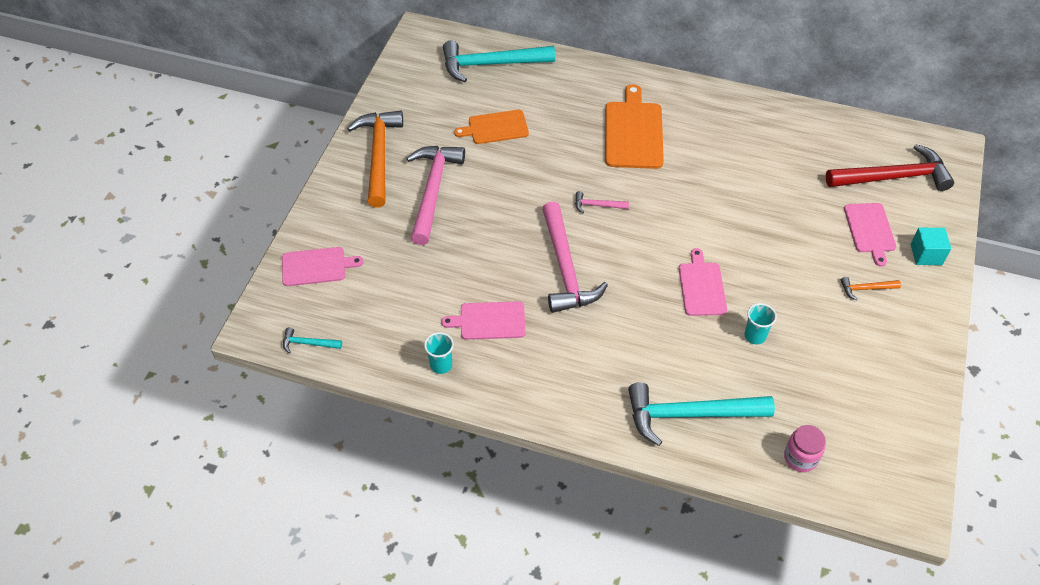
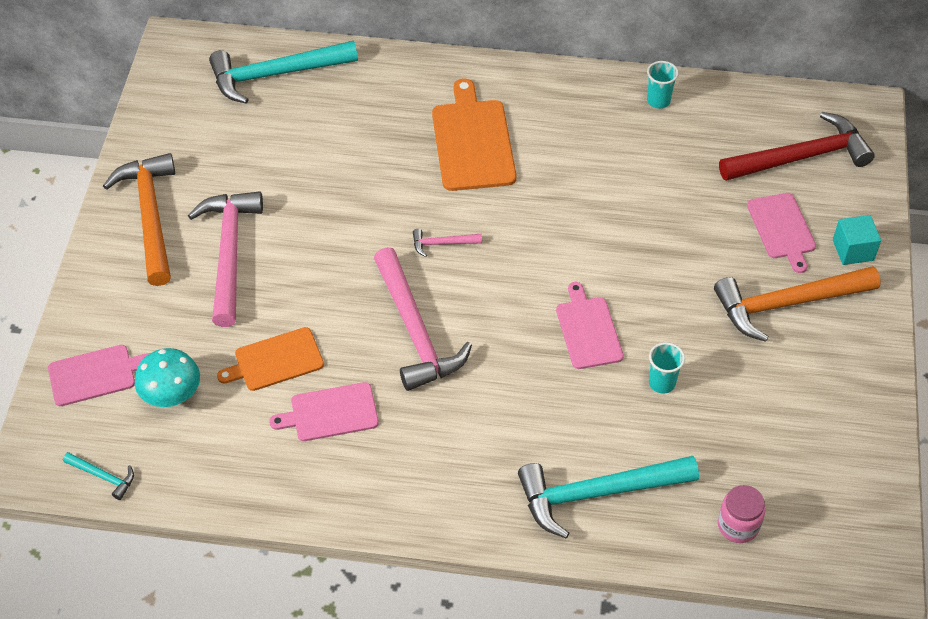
camera: 10 degrees left, 0 degrees up
turquoise hammer [283,327,342,354] -> turquoise hammer turned 150 degrees counterclockwise [63,452,134,500]
turquoise cup [424,332,454,374] -> turquoise cup moved to [647,61,679,109]
orange cutting board [454,110,529,144] -> orange cutting board moved to [217,327,324,391]
orange hammer [841,277,901,300] -> orange hammer [714,266,881,342], size x2.28
none -> turquoise mushroom [135,348,200,407]

